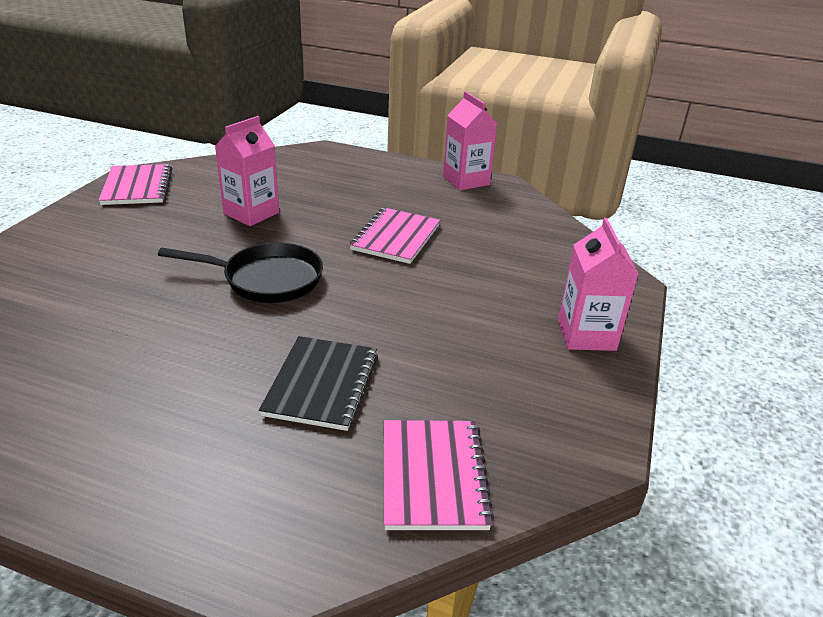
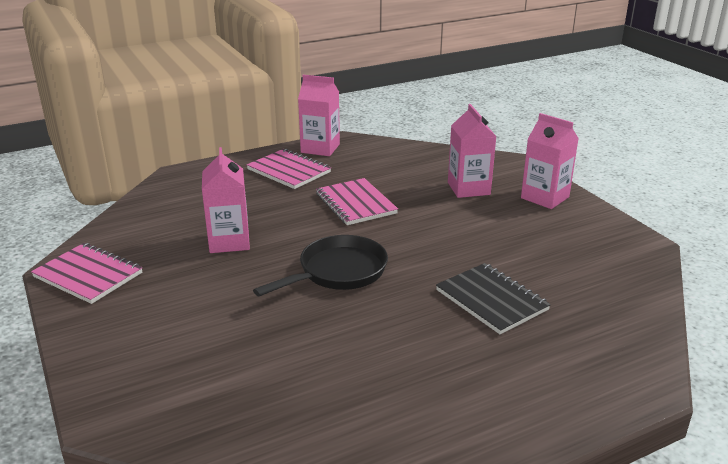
camera: 45 degrees left, 5 degrees down
pink notebook [384,420,494,530] -> pink notebook moved to [247,149,331,189]
none -> pink carton [448,104,497,198]

